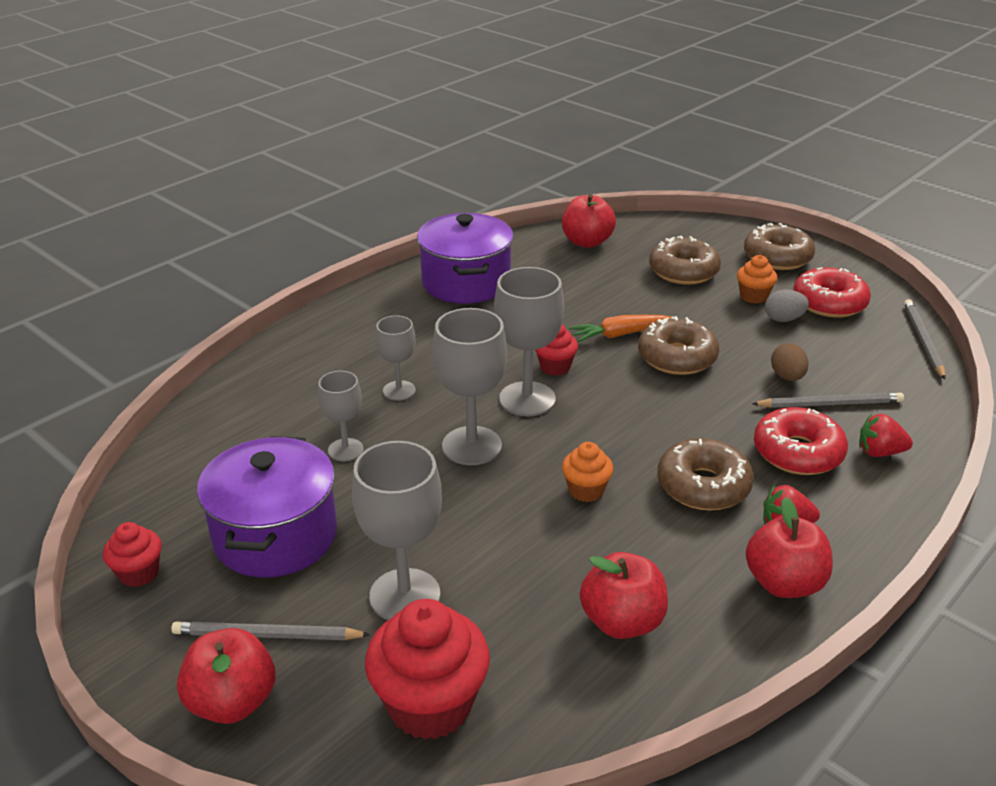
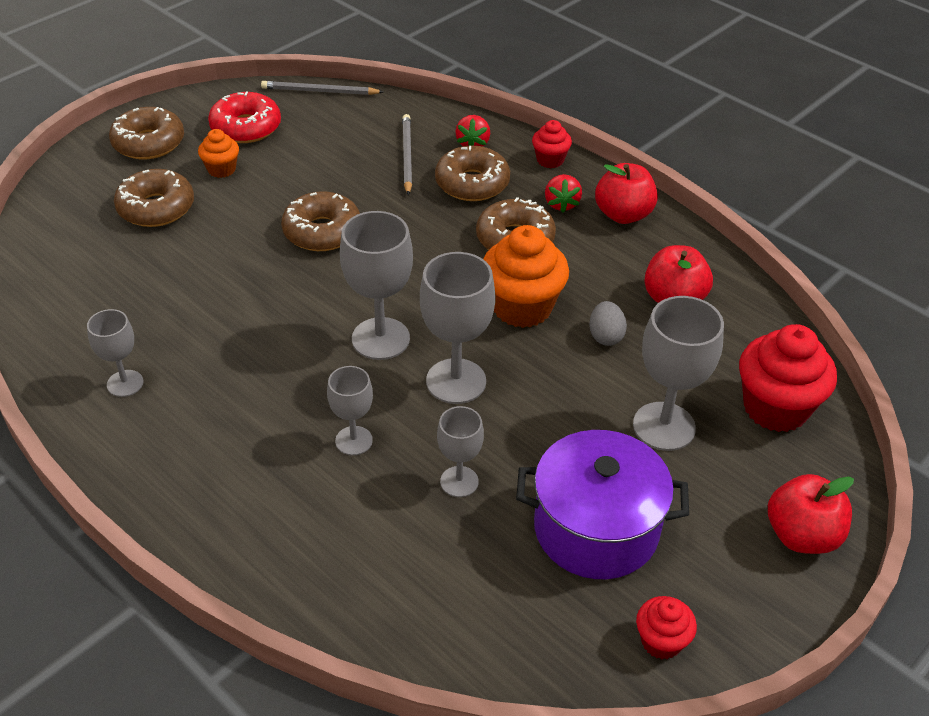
camera: 90 degrees left, 10 degrees up
grey pencil [171,622,371,640] -> none
purple pot [417,213,514,304] -> grey goblet [87,309,143,397]
red cupcake [535,324,578,376] -> red cupcake moved to [532,120,572,168]
red apple [562,194,616,248] -> none
orange cupcake [562,442,613,502] -> orange cupcake [483,225,569,328], size x1.89
orange carrot [569,315,671,342] -> none
red donut [754,407,848,475] -> brown donut [435,146,510,201]
grey egg [765,289,809,322] -> grey egg moved to [589,301,627,346]
brown egg [771,343,809,381] -> none

